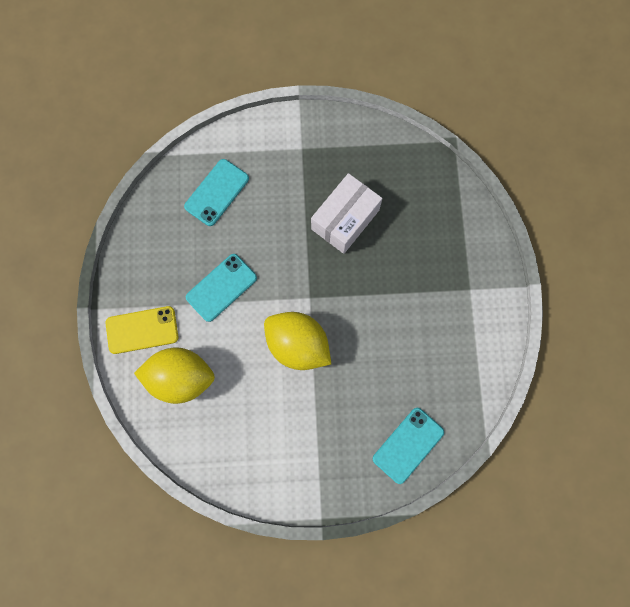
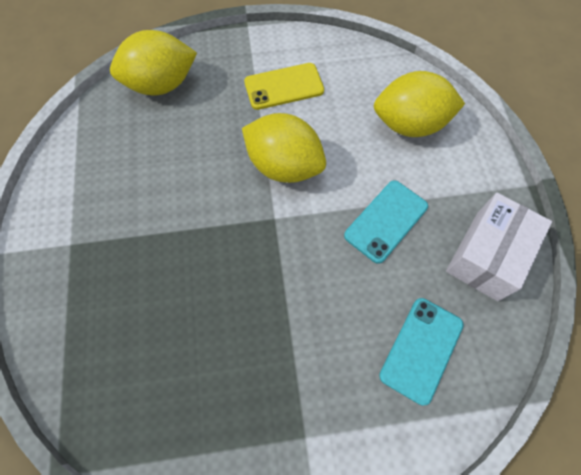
camera: 175 degrees right, 10 degrees down
yellow phone [106,306,178,354] -> yellow phone moved to [244,63,324,110]
white box [311,173,383,254] -> white box moved to [446,193,552,301]
turquoise phone [373,408,444,484] -> yellow lemon [110,30,197,95]

